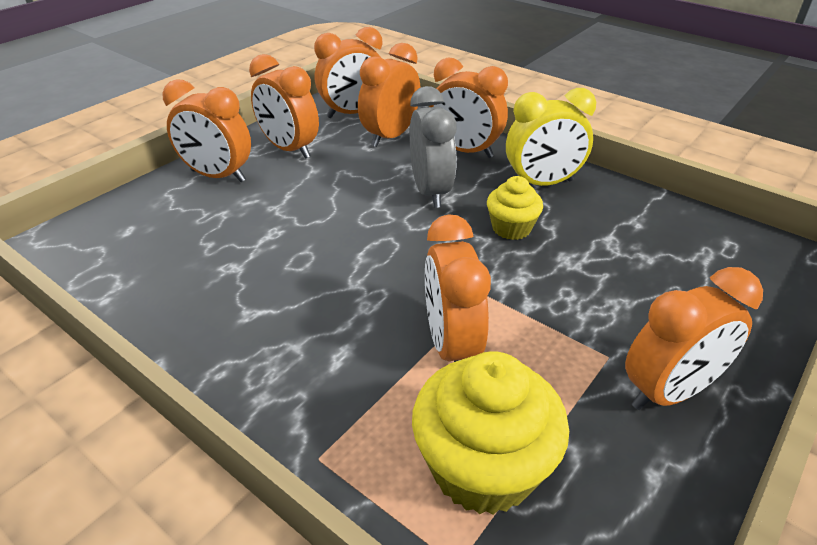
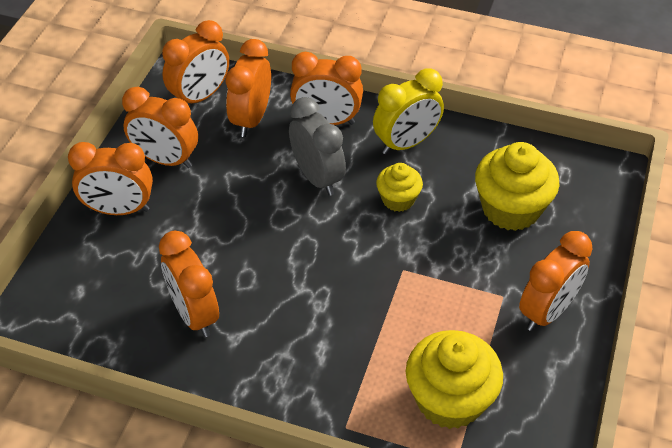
camera: 20 degrees left, 10 degrees up
orange clock [425,214,491,362] -> orange clock moved to [159,231,219,337]
none -> yellow cupcake [475,142,560,231]

